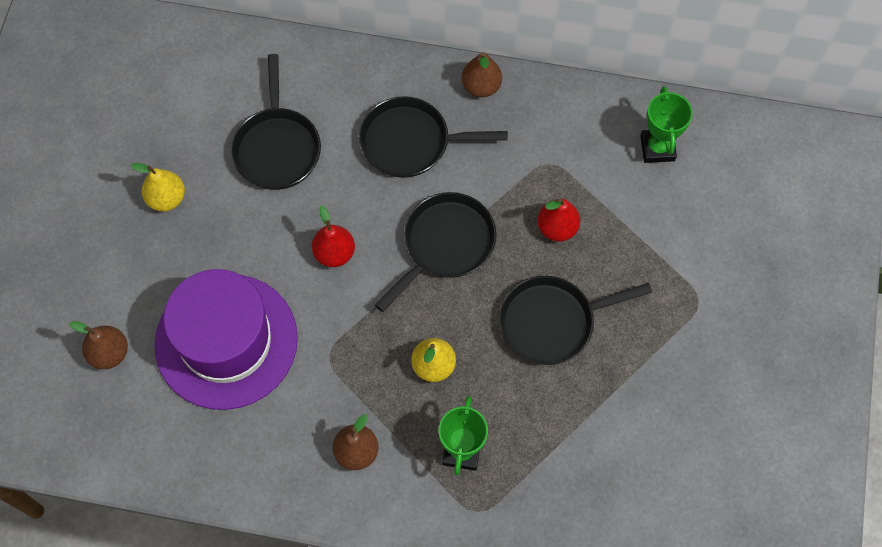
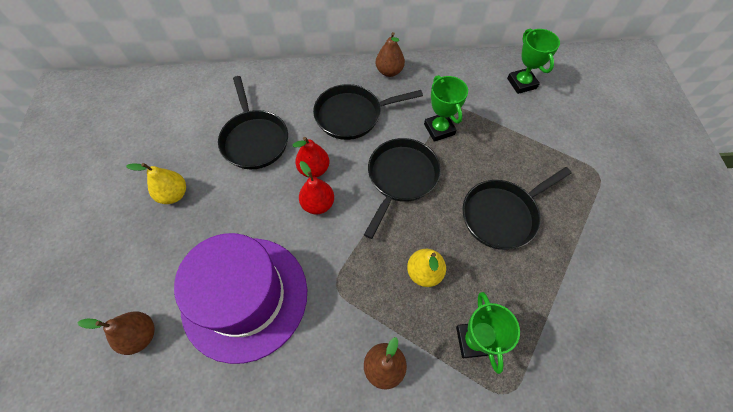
camera: 15 degrees left, 5 degrees down
red pear [537,198,580,242] -> red pear moved to [293,137,329,178]
none -> green trophy [424,75,468,142]

